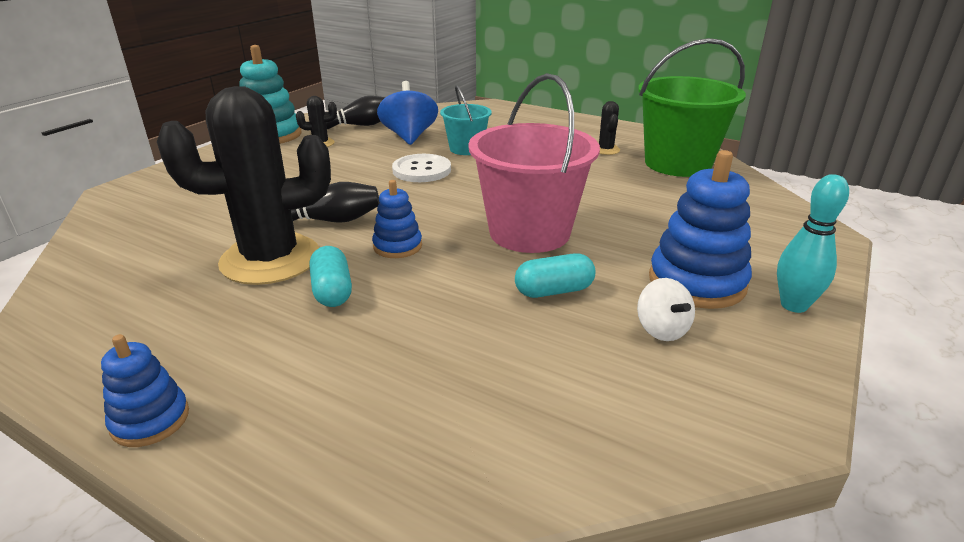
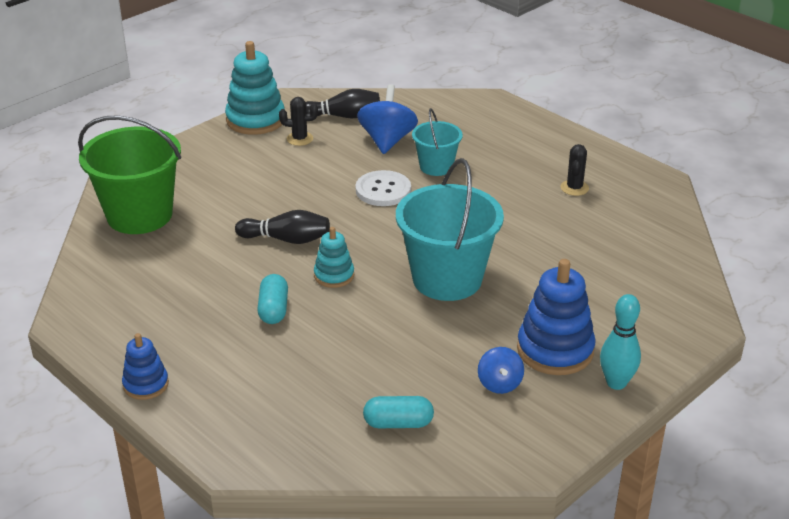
camera: 15 degrees right, 5 degrees up
black cactus [157,86,331,285] -> none
blue stacking toy [372,180,422,258] -> turquoise stacking toy [314,227,354,288]
pink bucket [468,73,600,253] -> turquoise bucket [396,158,504,301]
turquoise capsule [515,253,595,298] -> turquoise capsule moved to [363,396,434,428]
white spinning top [637,278,695,341] -> blue spinning top [478,347,524,394]
green bucket [638,38,746,177] -> green bucket moved to [78,115,181,234]

